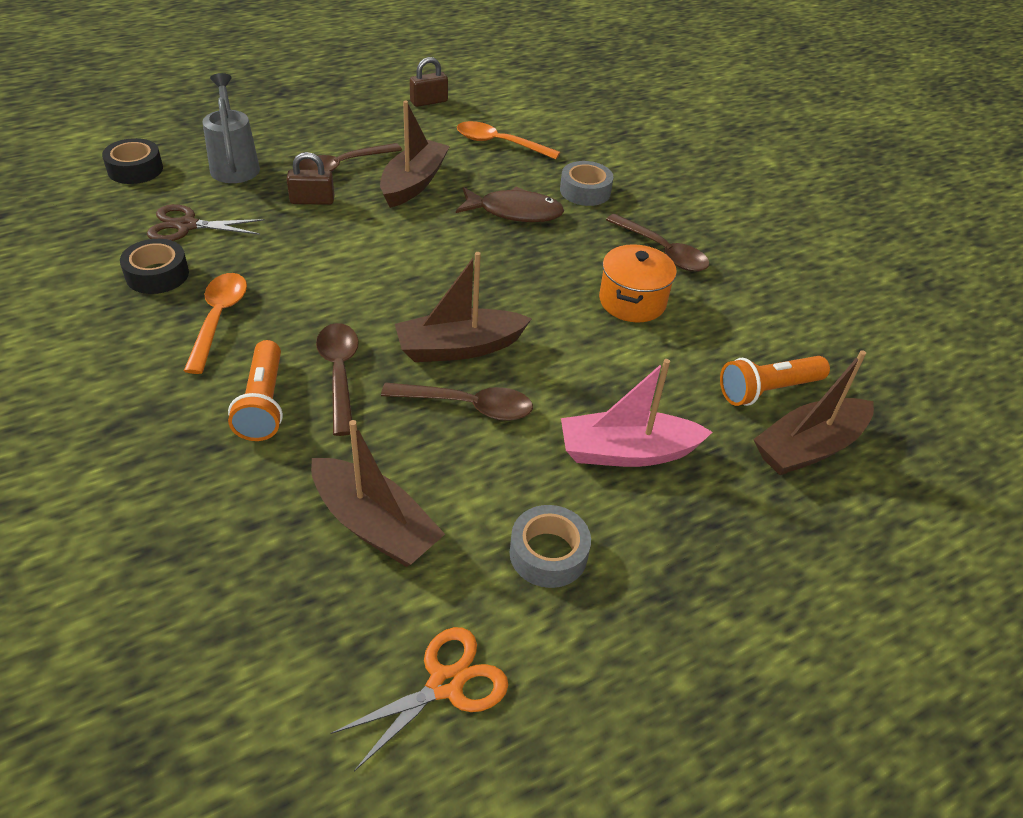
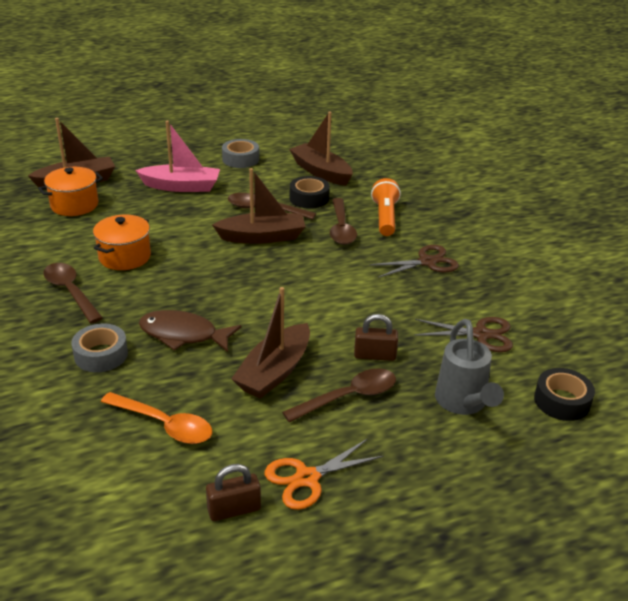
camera: 170 degrees left, 10 degrees down
black tape [120,239,189,294] -> black tape moved to [290,176,330,209]
orange spoon [184,273,247,374] -> brown scissors [369,245,459,278]
orange scissors [330,627,508,771] -> orange scissors moved to [265,439,384,510]
orange flashlight [720,356,830,406] -> orange pot [38,167,103,216]

